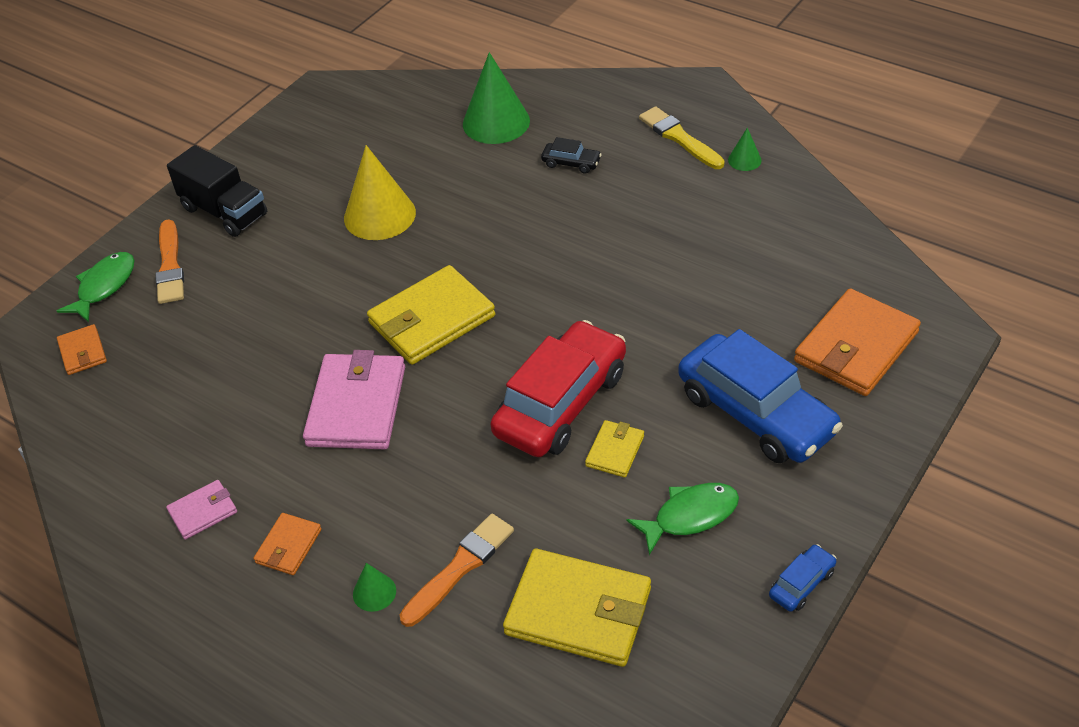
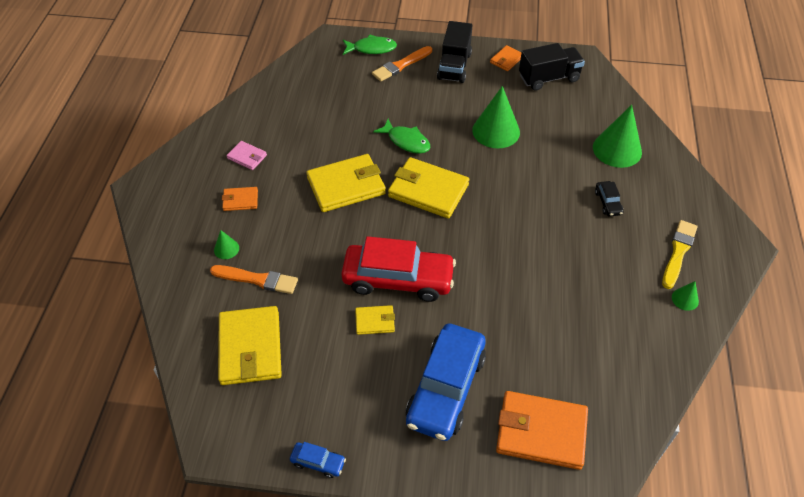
camera: 60 degrees right, 5 degrees up
orange wallet [57,324,107,375] -> orange wallet moved to [490,45,521,71]
pink wallet [303,350,405,449] -> yellow wallet [306,154,386,212]
yellow cone [344,145,416,240] -> green cone [472,86,520,148]
green fish [627,483,739,555] -> green fish moved to [373,119,430,154]
none -> black truck [519,43,585,91]

